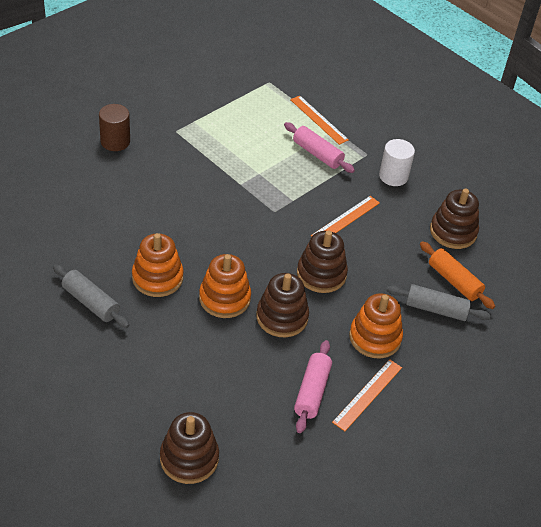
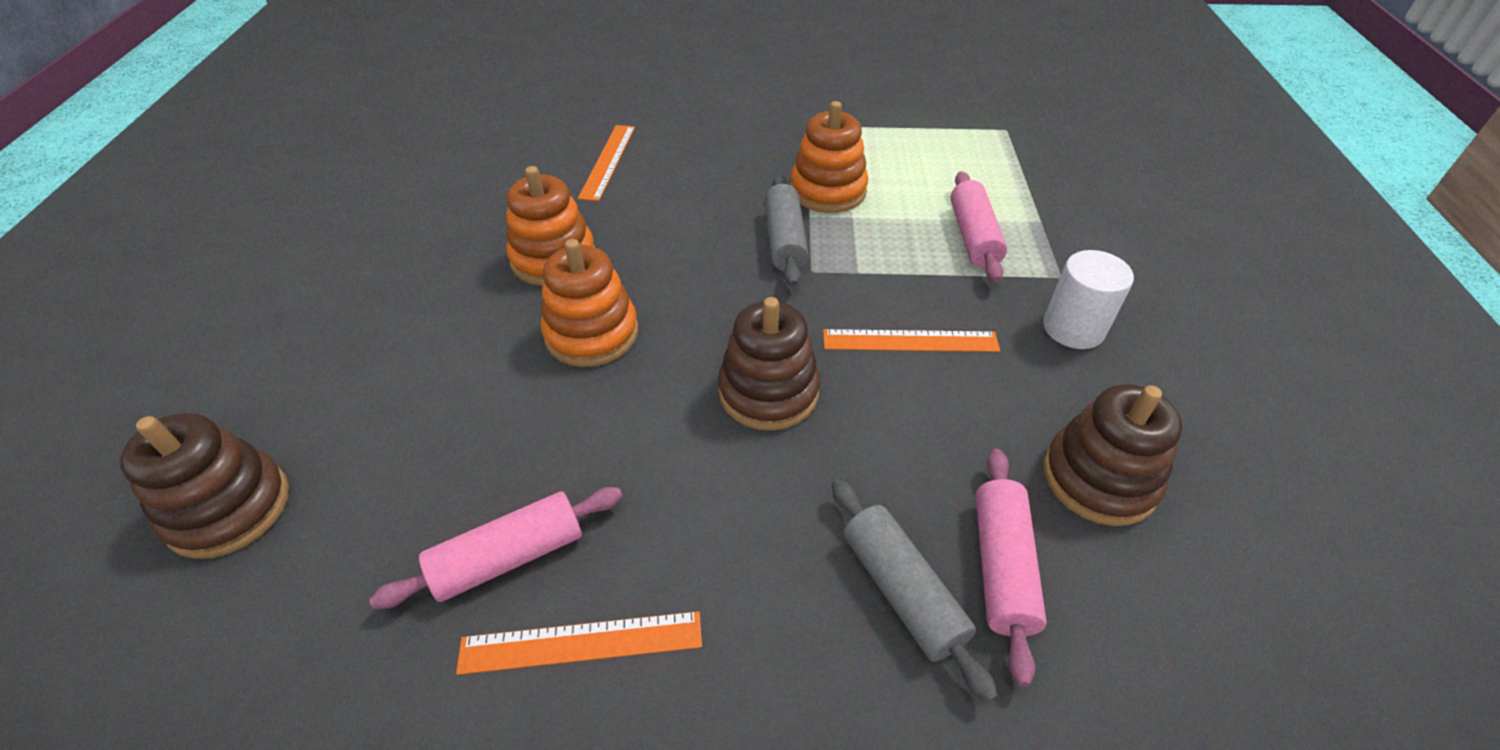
camera: 50 degrees right, 0 degrees up
grey rolling pin [53,265,130,328] -> grey rolling pin moved to [765,175,809,287]
brown cylinder [99,104,130,151] -> none
brown stacking toy [256,273,309,337] -> none
orange ruler [290,96,349,145] -> orange ruler moved to [578,125,635,201]
orange stacking toy [349,293,403,358] -> orange stacking toy moved to [790,101,868,213]
orange rolling pin [420,241,495,309] -> pink rolling pin [976,449,1047,687]

